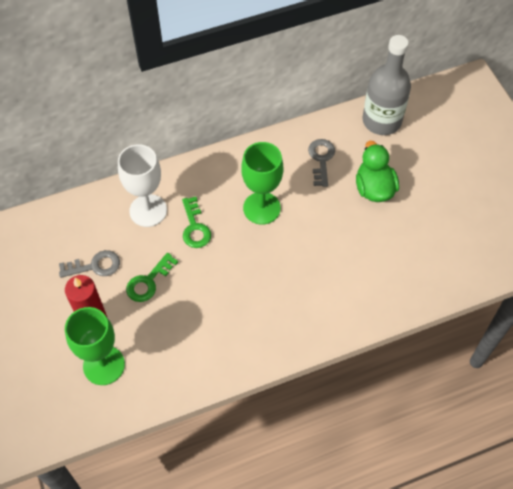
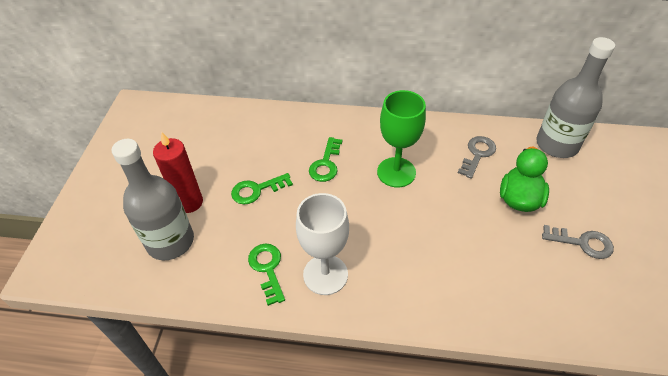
camera: 30 degrees right, 10 degrees down
grey key [59,250,120,278] -> grey key moved to [542,225,614,259]
green goblet [65,307,125,385] -> grey bottle [111,139,194,260]
white goblet [118,144,167,227] -> white goblet moved to [296,193,349,295]
none -> green key [248,244,285,306]

